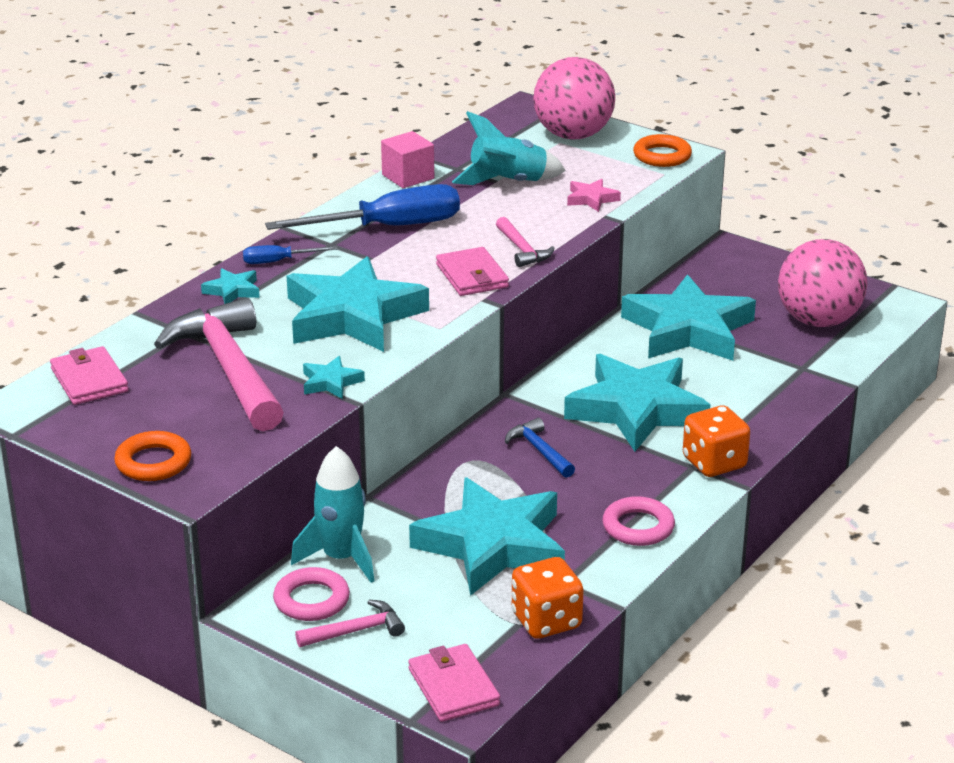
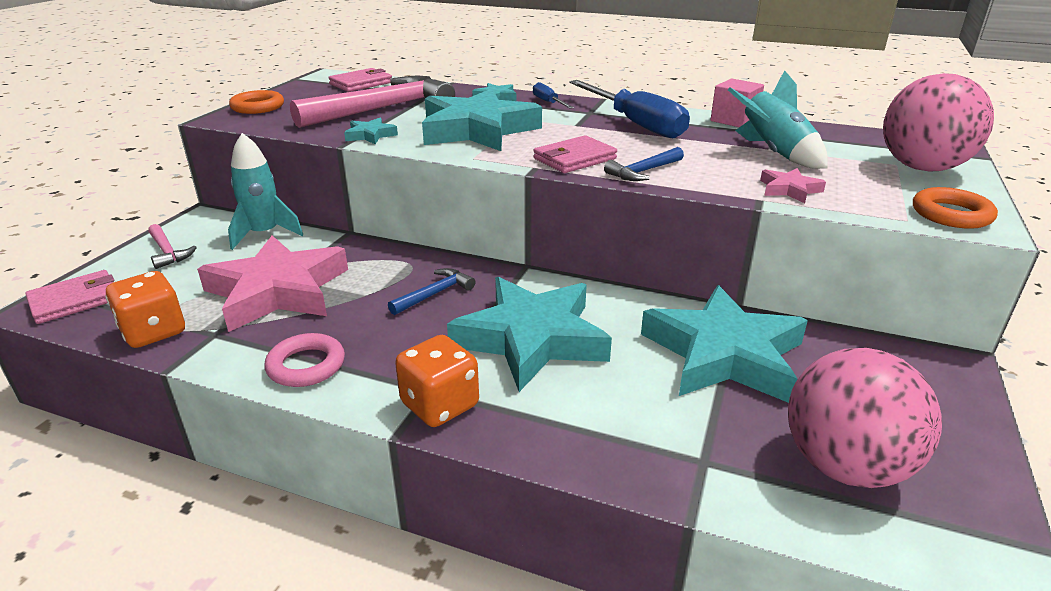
camera: 75 degrees right, 0 degrees up
pink ring [273,567,350,621] -> none
turquoise star [409,478,565,596] -> pink star [197,235,348,332]
pink hammer [496,217,555,267] -> blue hammer [604,147,684,181]

